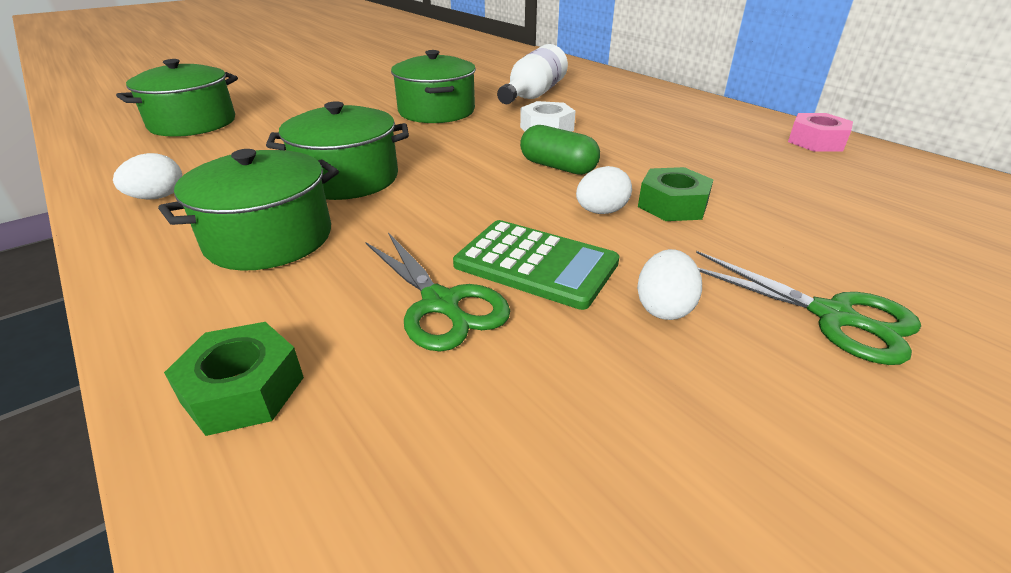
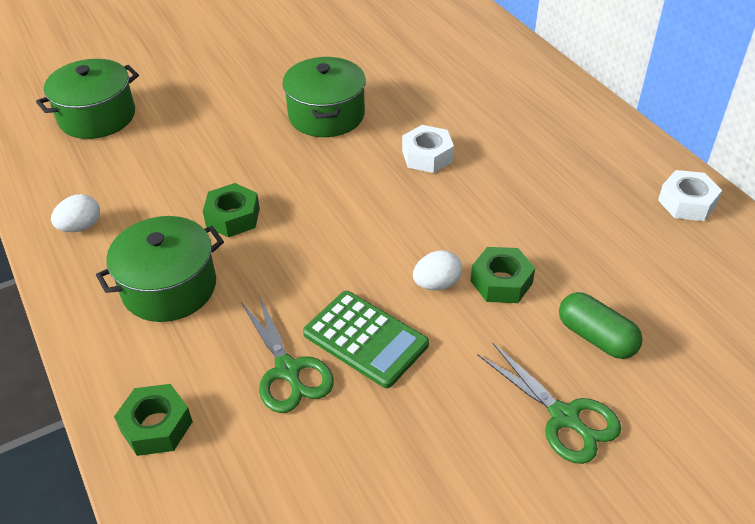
camera: 10 degrees right, 10 degrees up
green pot [266,101,409,200] -> green nut [203,183,260,237]
white bottle [497,44,568,104] -> none
green capsule [520,125,600,175] -> green capsule moved to [559,292,643,359]
white egg [637,249,702,320] -> none
pink nut [788,113,853,152] -> white nut [658,170,722,221]

